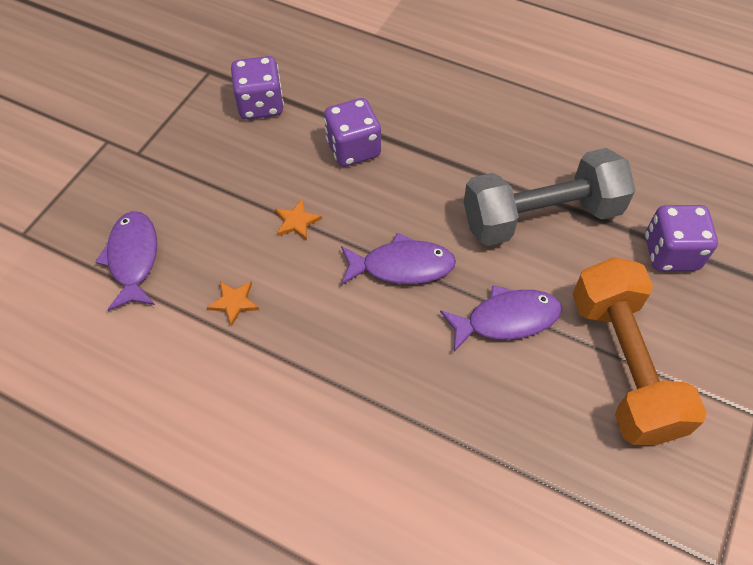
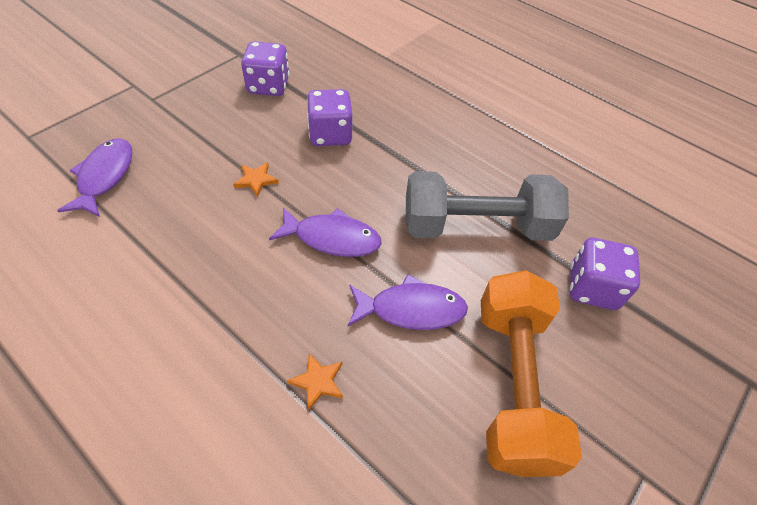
camera: 10 degrees right, 5 degrees down
orange star [207,281,259,327] -> orange star moved to [287,353,343,411]

